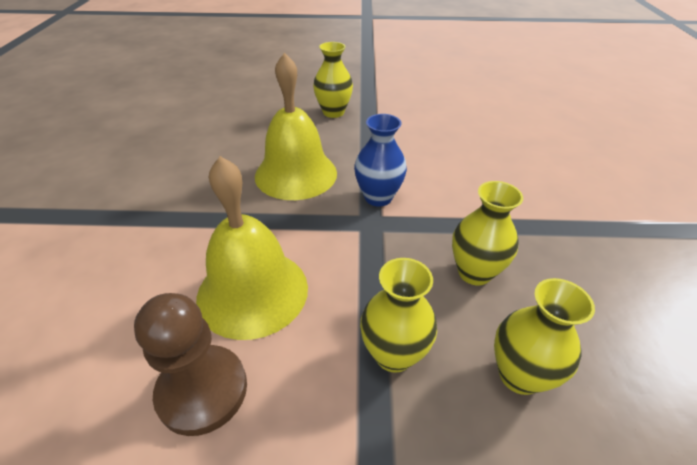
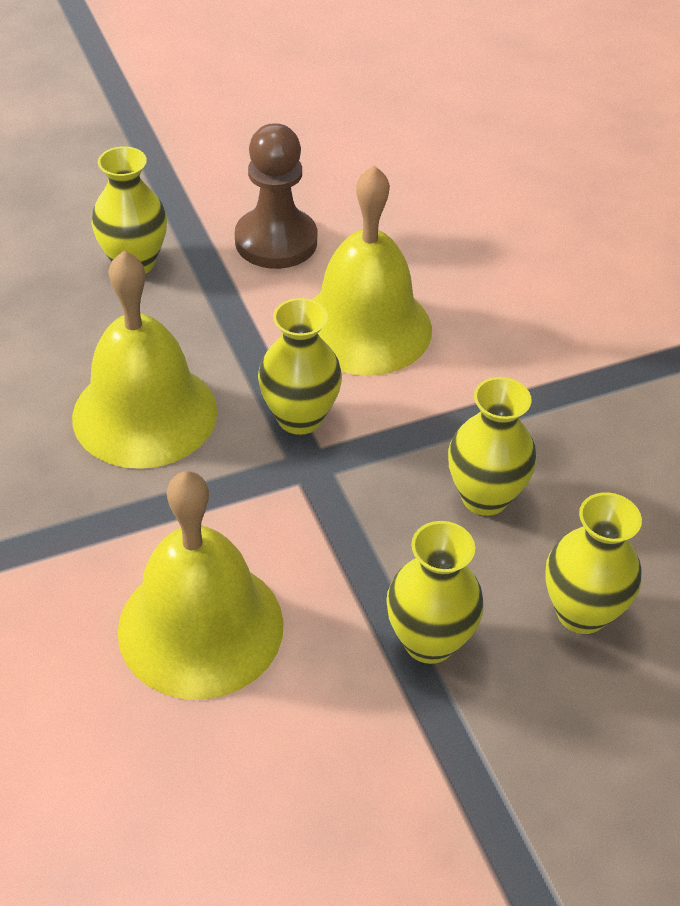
camera: 25 degrees left, 5 degrees up
brown pawn [134,293,247,436] -> brown pawn moved to [235,123,317,269]
blue vase [354,114,407,207] -> yellow vase [258,298,342,435]
none -> yellow bell [312,165,432,376]

